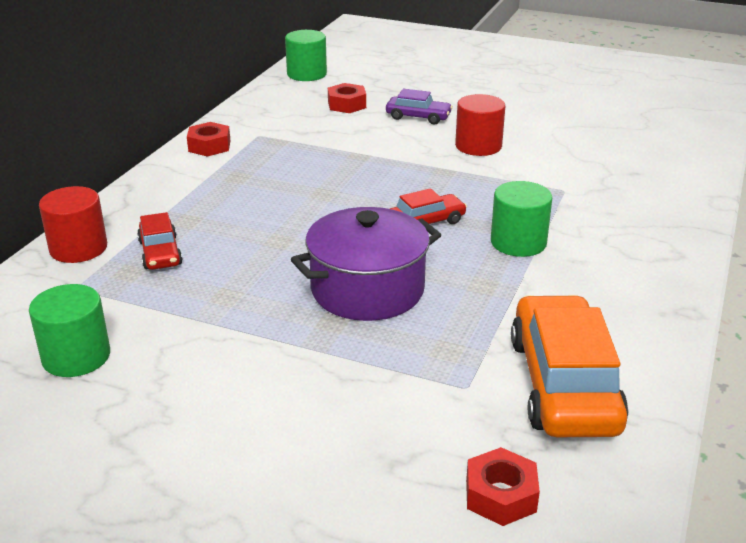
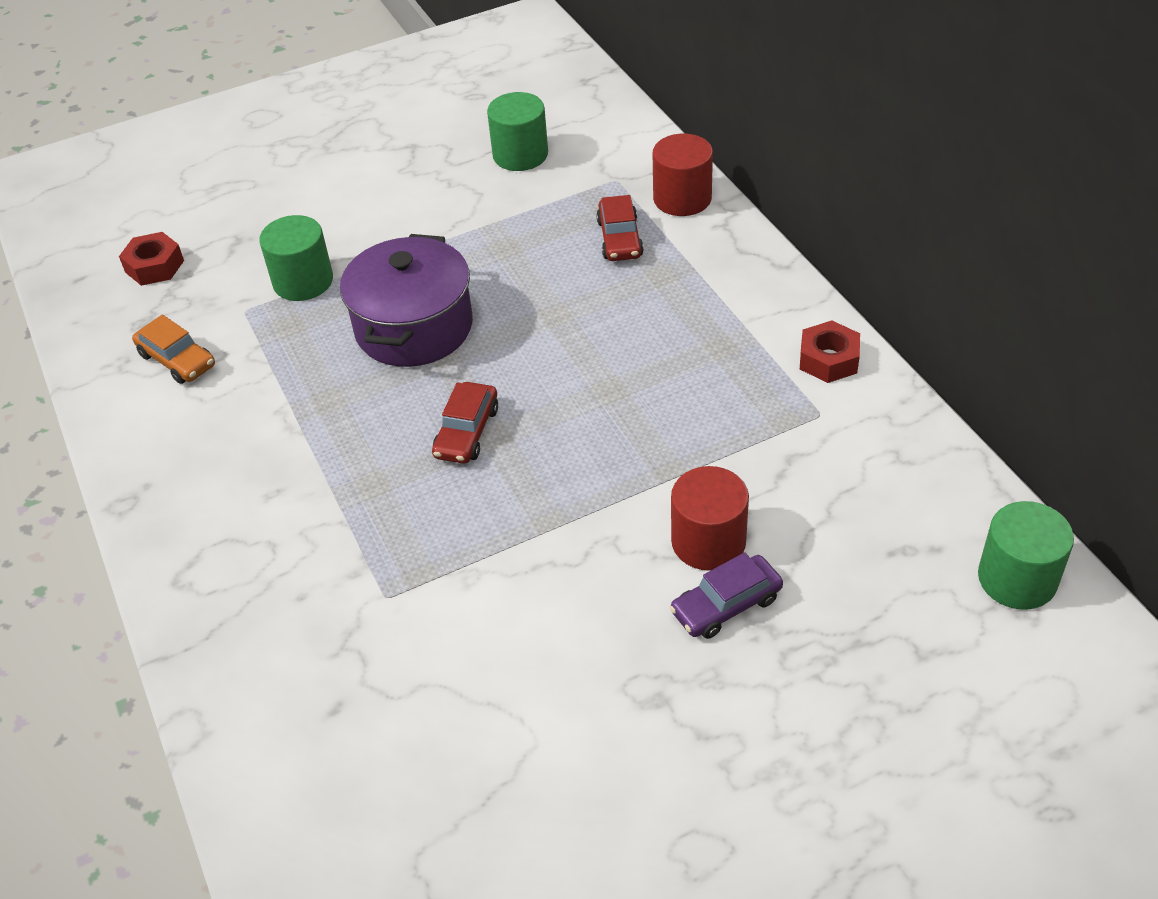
camera: 135 degrees right, 15 degrees up
red car [137,212,183,270] -> red car turned 120 degrees counterclockwise [596,195,644,261]
red nut [328,83,366,113] -> none
red cylinder [455,94,505,156] -> red cylinder moved to [671,466,749,571]
green cylinder [491,181,552,257] -> green cylinder moved to [259,215,333,301]
orange car [511,295,629,437] -> orange car [132,315,215,384], size x0.52

